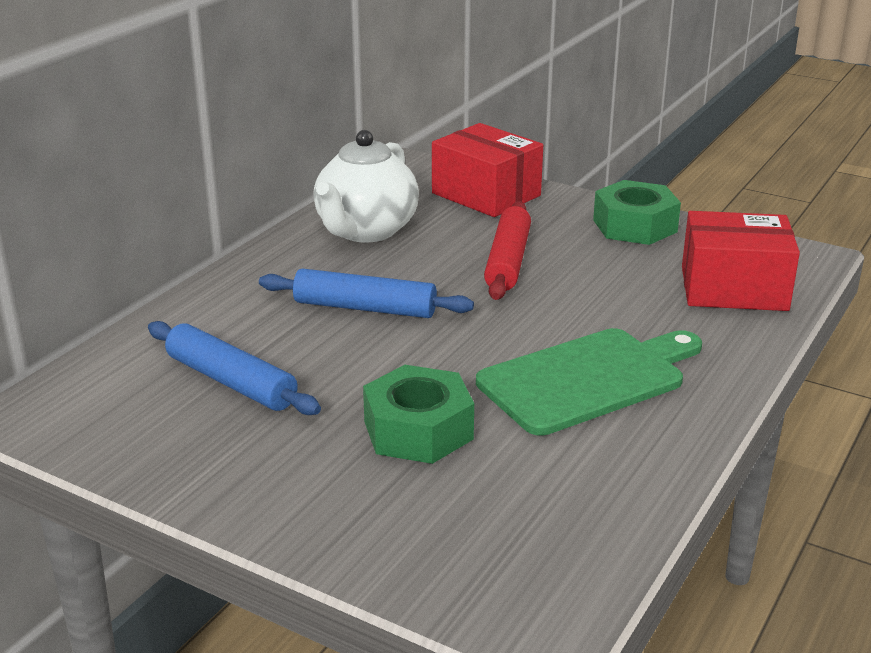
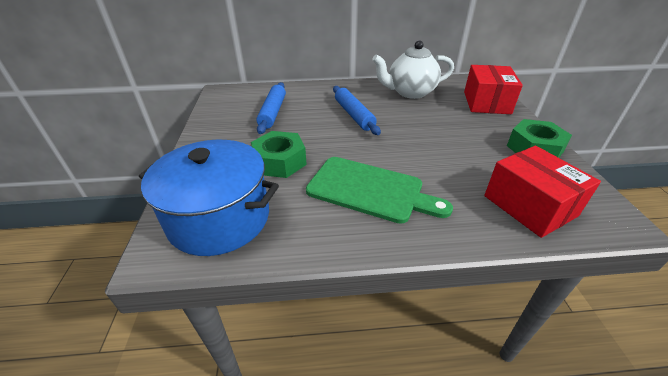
camera: 55 degrees right, 10 degrees up
red rolling pin [484,201,531,300] -> none
none -> blue pot [139,140,279,256]

